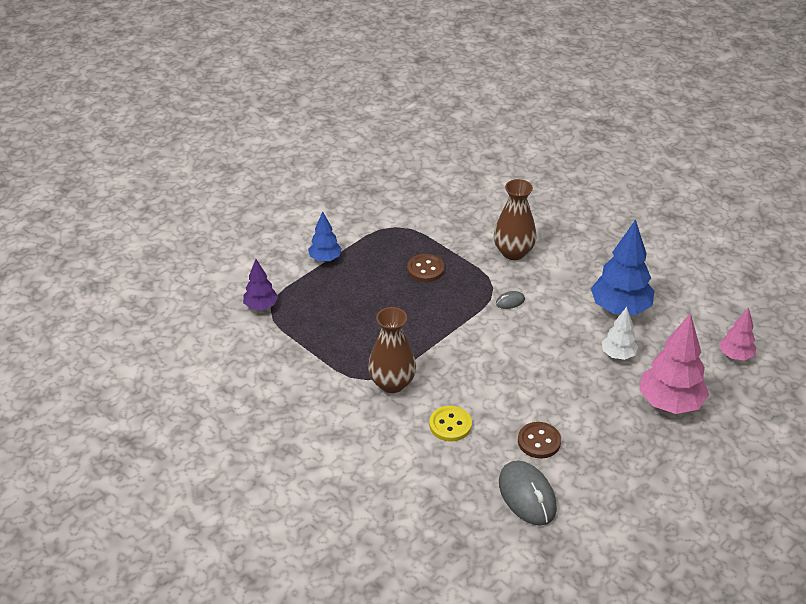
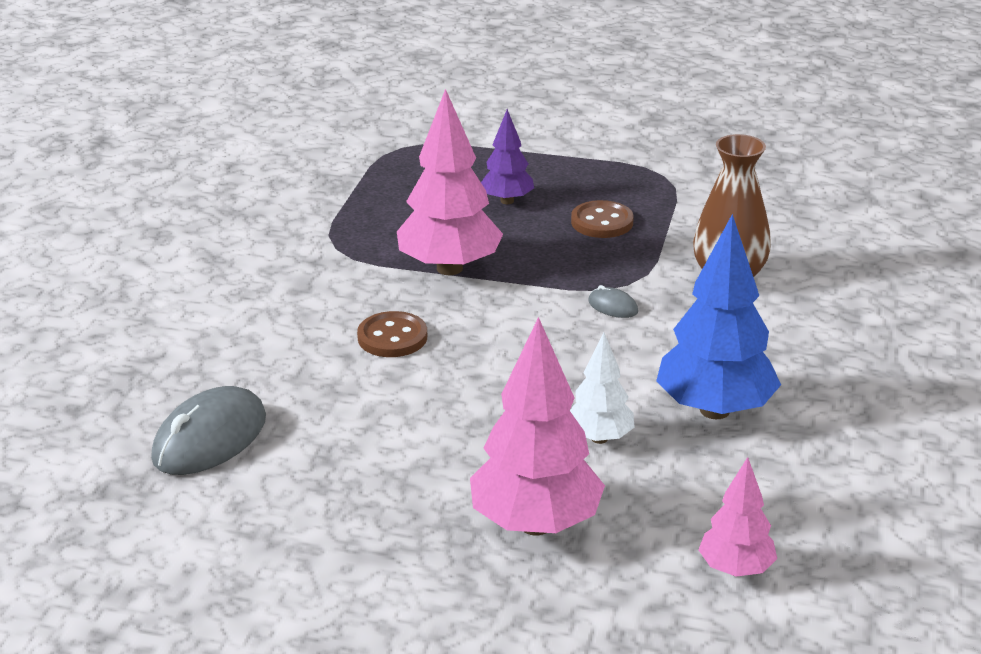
camera: 60 degrees right, 10 degrees down
purple tree [243,259,278,310] -> purple tree moved to [481,109,534,204]
blue tree [308,211,342,262] -> none
brown vase [368,307,416,393] -> none
yellow button [429,406,472,442] -> none
brown button [518,422,561,458] -> brown button moved to [357,311,427,357]
none -> pink tree [397,89,503,275]

